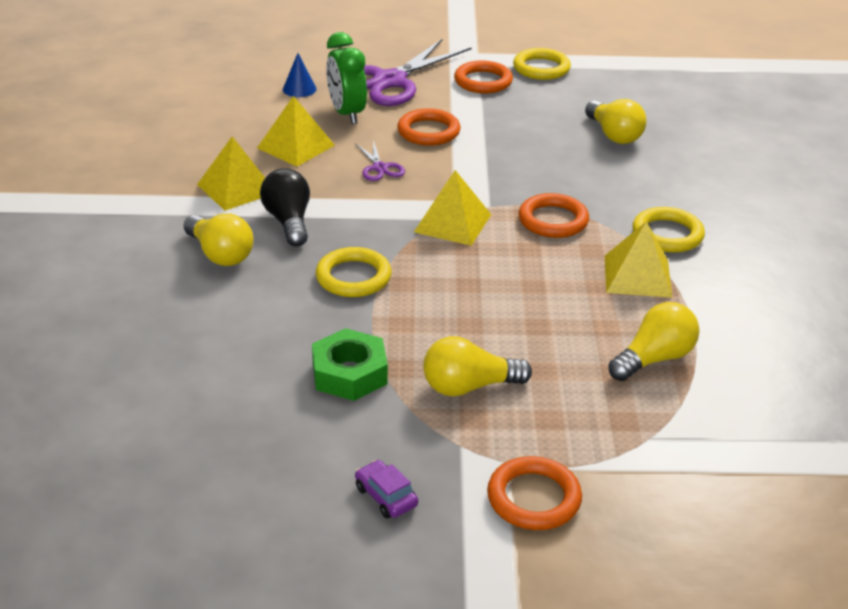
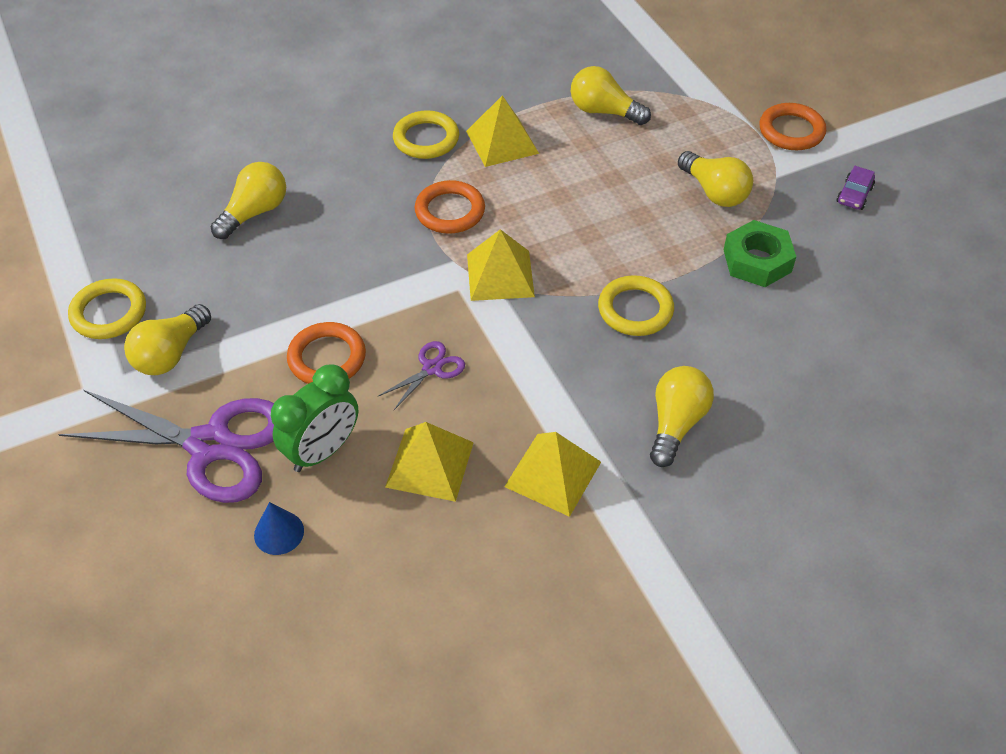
camera: 115 degrees left, 15 degrees up
black light bulb [260,168,310,247] -> none
orange ring [454,61,513,93] -> yellow light bulb [124,304,211,375]

